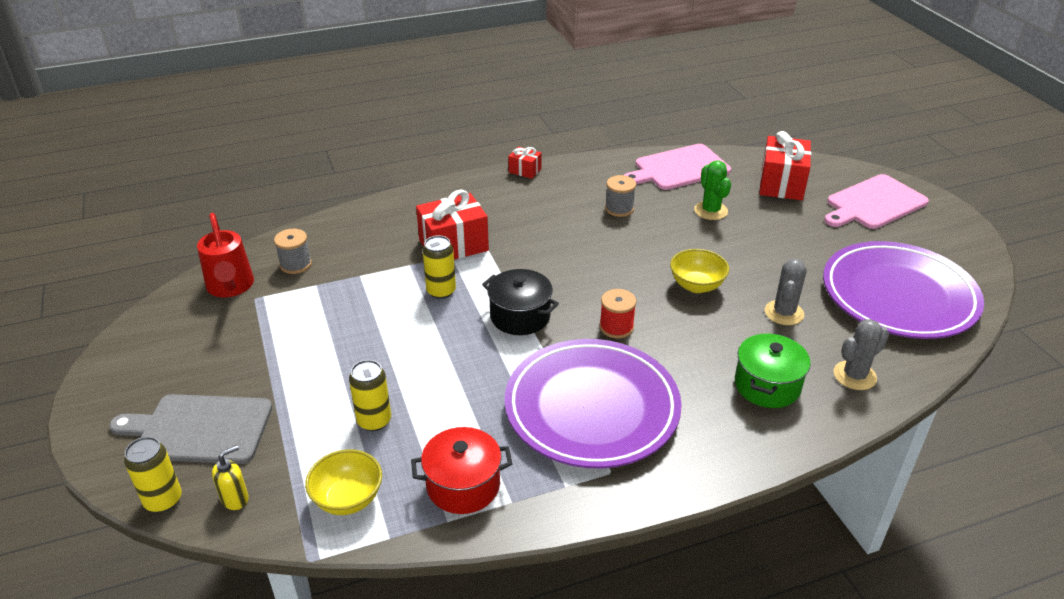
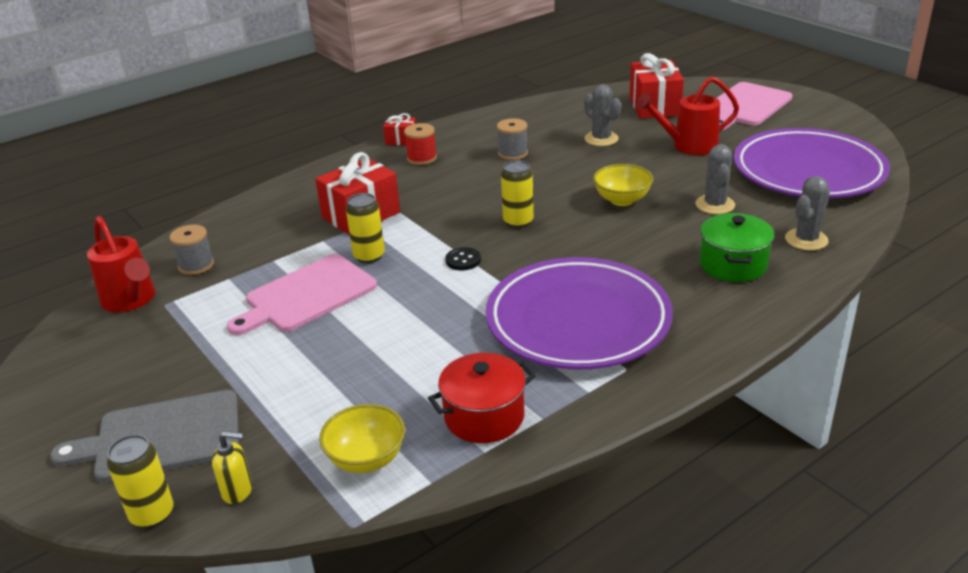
camera: 15 degrees left, 5 degrees down
yellow soap dispenser [212,445,249,510] -> yellow soap dispenser turned 60 degrees clockwise [212,431,252,504]
yellow can [349,360,391,431] -> yellow can moved to [501,160,534,228]
black pot [482,269,559,335] -> black button [445,247,481,270]
red spool [599,289,637,339] -> red spool moved to [404,123,437,165]
pink cutting board [624,144,731,190] -> pink cutting board moved to [227,254,377,335]
green cactus [694,160,731,220] -> grey cactus [584,84,621,146]
none -> red watering can [636,77,739,155]

